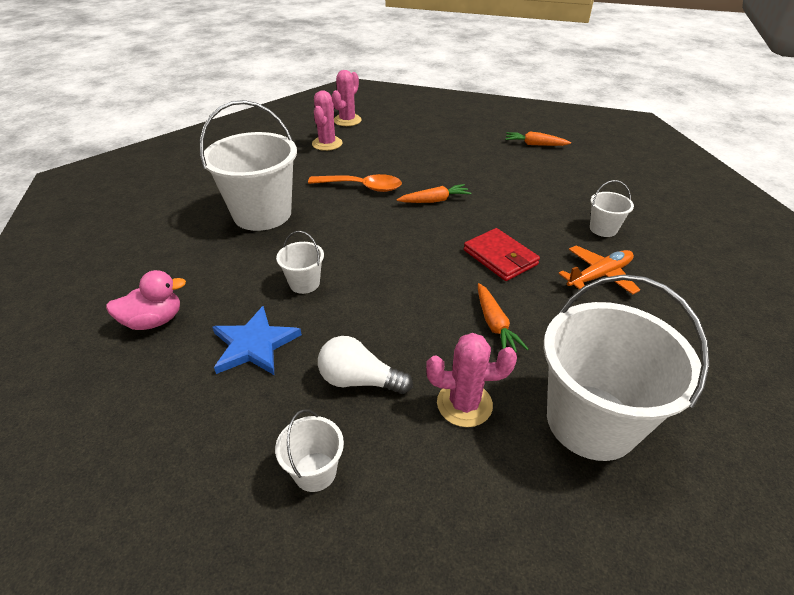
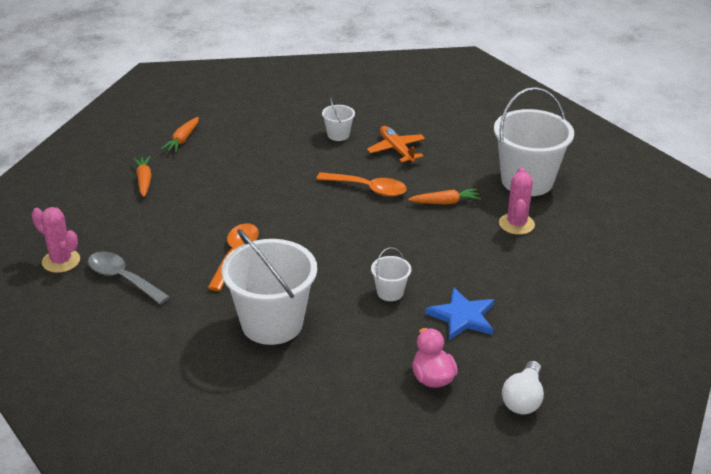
camera: 85 degrees left, 5 degrees down
white bucket [275,409,344,492] -> none
pink cactus [312,90,343,151] -> grey spoon [88,252,170,305]
white light bulb [318,336,413,394] -> white light bulb moved to [502,361,544,414]
orange carrot [396,184,471,203] -> orange carrot moved to [133,156,151,197]
red wallet [464,228,540,281] -> orange spoon [316,172,407,196]

